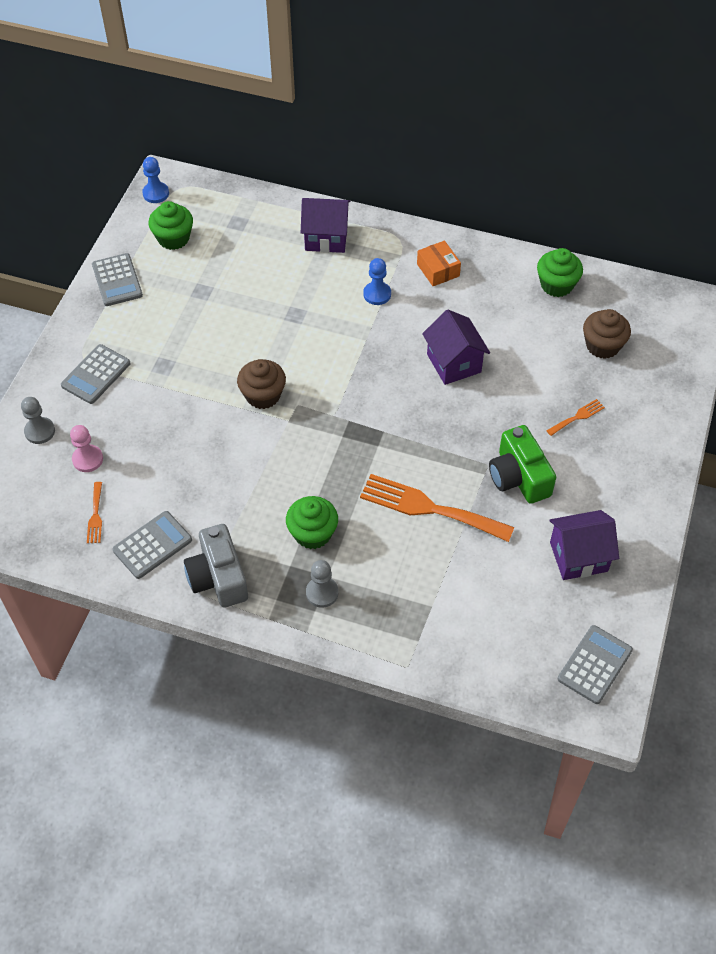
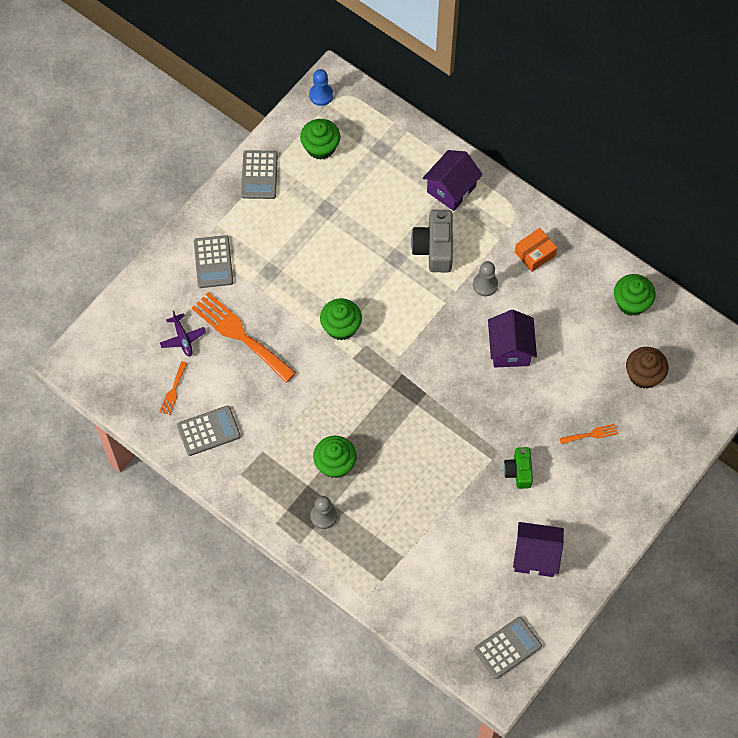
camera: 20 degrees right, 10 degrees up
grey pawn [21,397,55,444] -> grey pawn moved to [473,261,498,296]
grey calculator [61,344,131,404] -> grey calculator turned 60 degrees counterclockwise [194,235,233,288]
pink pawn [70,425,103,472] -> purple plane [160,311,206,357]
grey camera [184,524,248,608] -> grey camera moved to [411,210,453,272]
brown cupcake [237,359,286,409] -> green cupcake [320,298,362,340]
purple house [301,198,350,253] -> purple house turned 75 degrees counterclockwise [423,150,483,211]
orange fork [360,474,514,542] -> orange fork moved to [192,292,296,383]
blue pawn [363,258,391,305] -> none
orange box [417,241,461,286] -> orange box turned 60 degrees clockwise [515,228,557,272]
green camera [489,425,556,504] -> green camera [504,447,533,489], size x0.63

